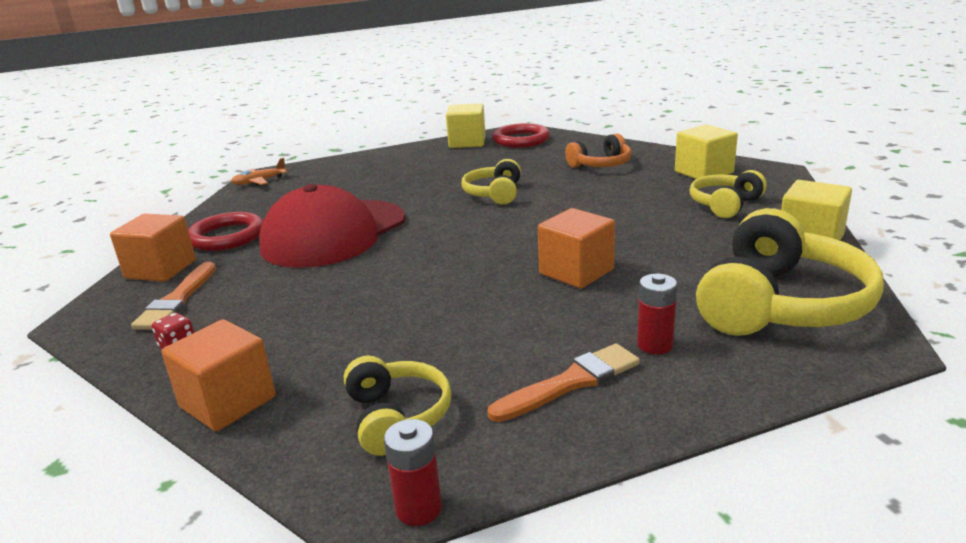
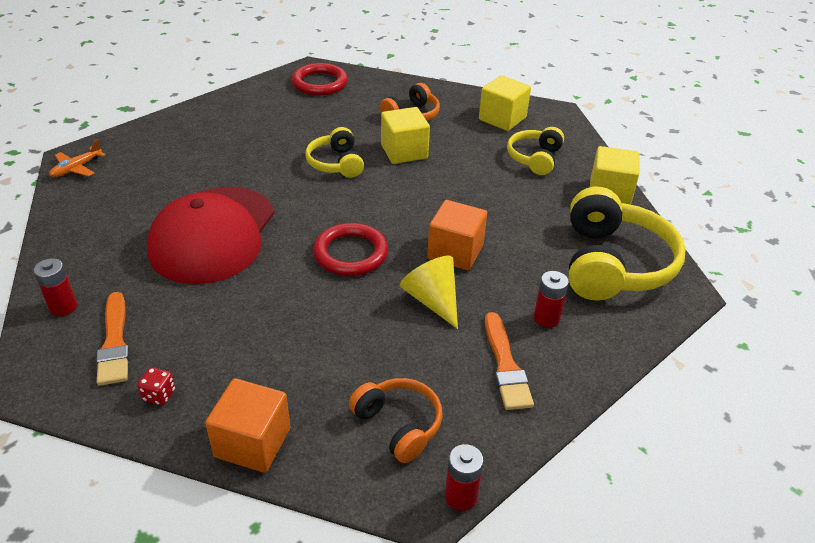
camera: 25 degrees left, 15 degrees up
orange cube [110,214,196,282] -> red battery [34,258,77,316]
red ring [188,212,263,251] -> red ring moved to [313,223,388,276]
yellow headphones [344,356,452,456] -> orange headphones [349,378,443,463]
yellow cube [446,103,486,148] -> yellow cube moved to [381,107,430,164]
orange brush [488,344,640,422] -> orange brush turned 135 degrees clockwise [485,312,534,410]
none -> yellow cone [400,256,458,329]

